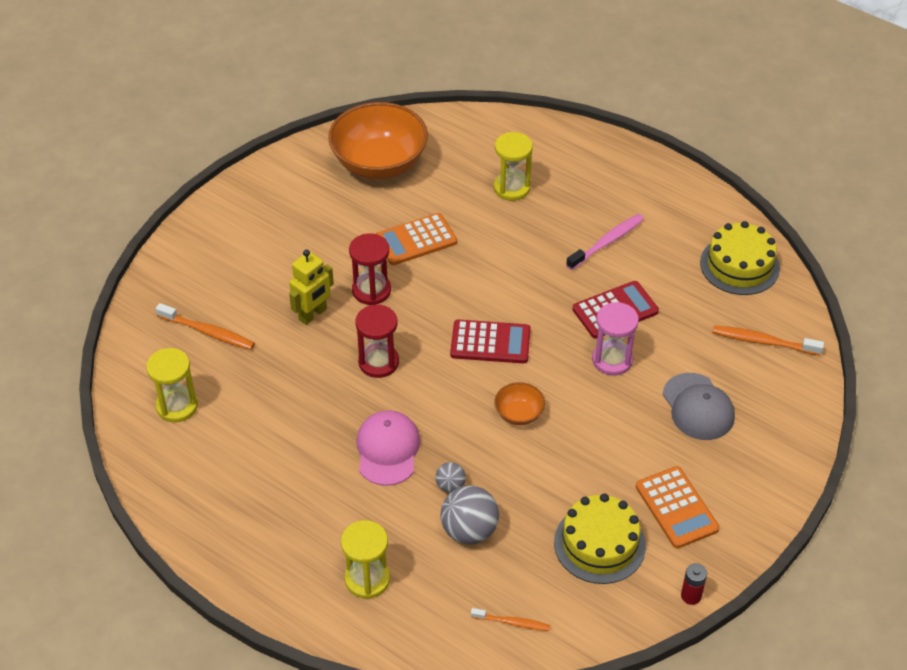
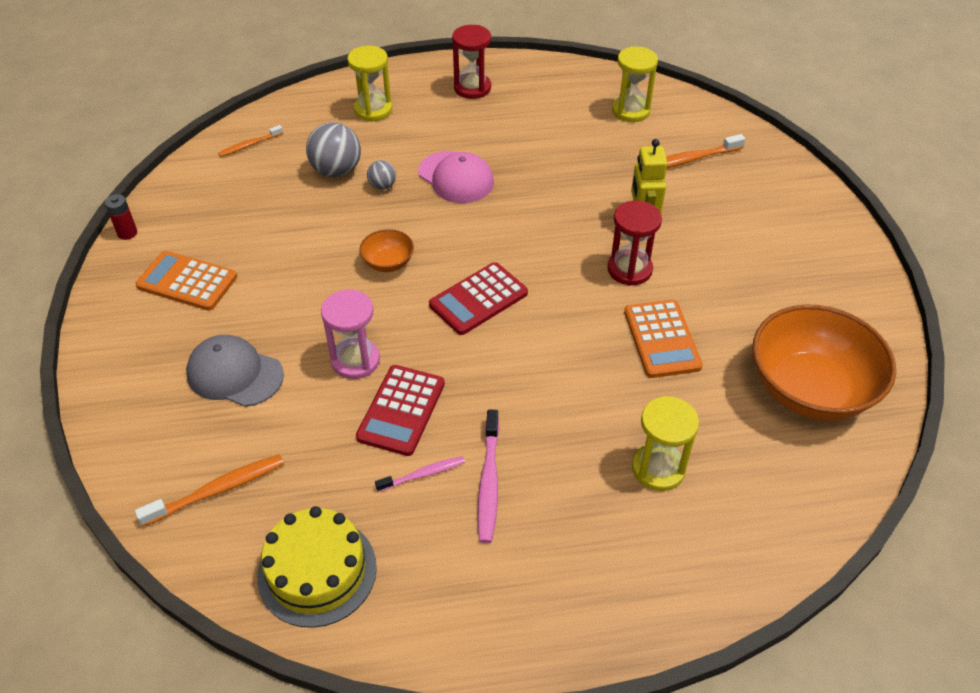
camera: 135 degrees right, 0 degrees up
red hourglass [355,304,399,378] -> red hourglass moved to [452,25,491,99]
orange calculator [376,213,457,265] -> orange calculator turned 150 degrees clockwise [624,300,703,378]
yellow cake [554,494,646,584] -> none
none -> pink toothbrush [375,456,465,492]

